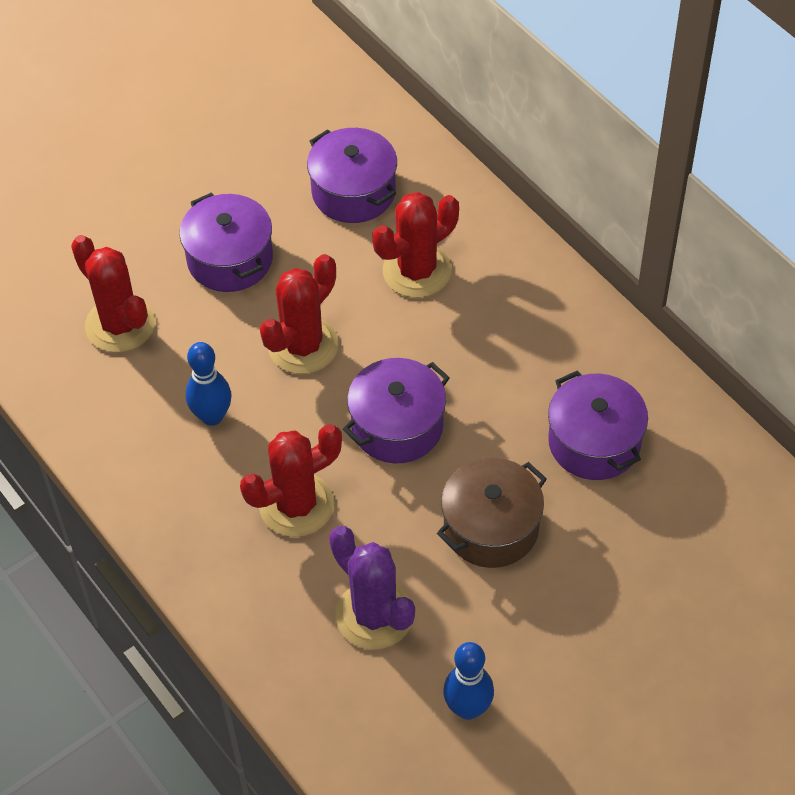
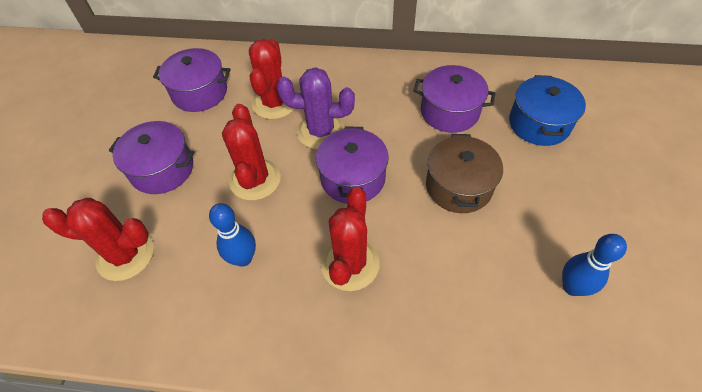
camera: 45 degrees left, 0 degrees up
purple cactus [329,526,415,650] -> purple cactus moved to [276,67,355,149]
none -> blue pot [509,75,586,146]

